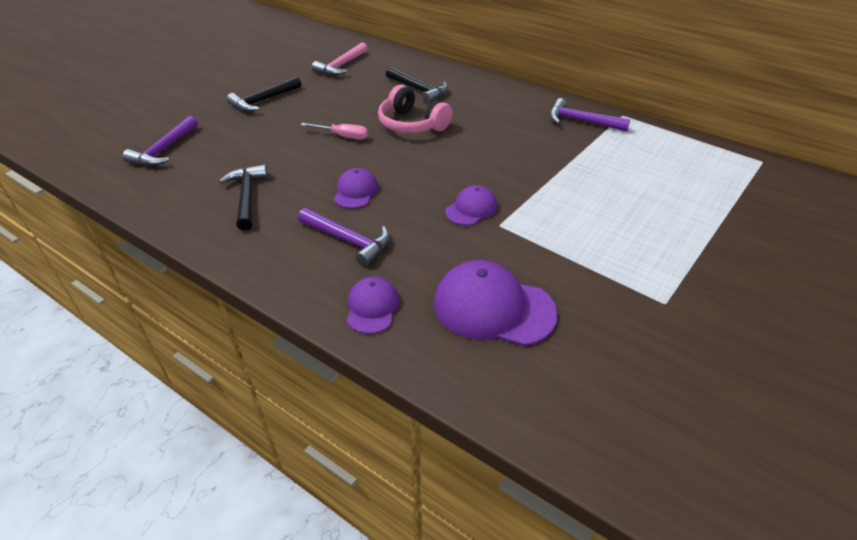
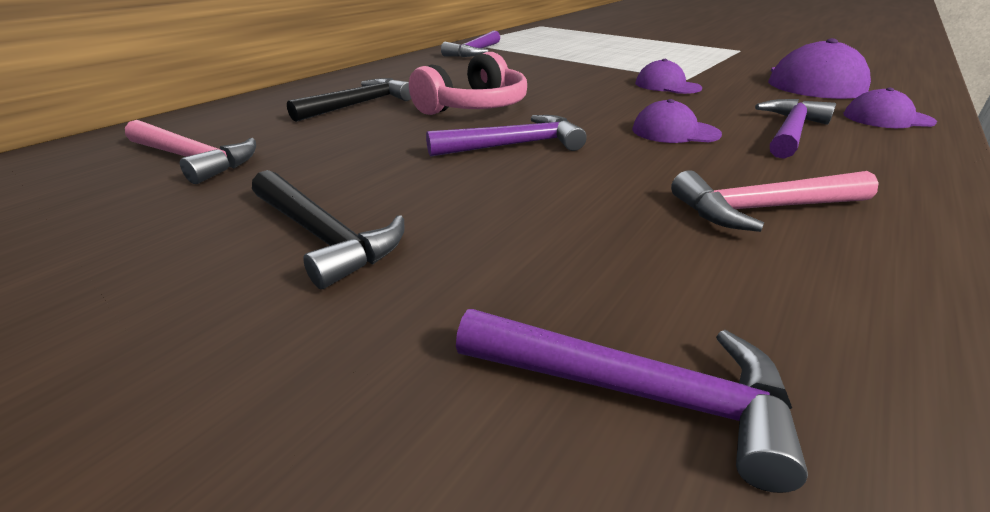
camera: 90 degrees left, 10 degrees down
black hammer [219,164,268,231] -> pink hammer [671,170,879,232]
pink screwdriver [301,123,368,139] -> purple hammer [426,115,587,157]

